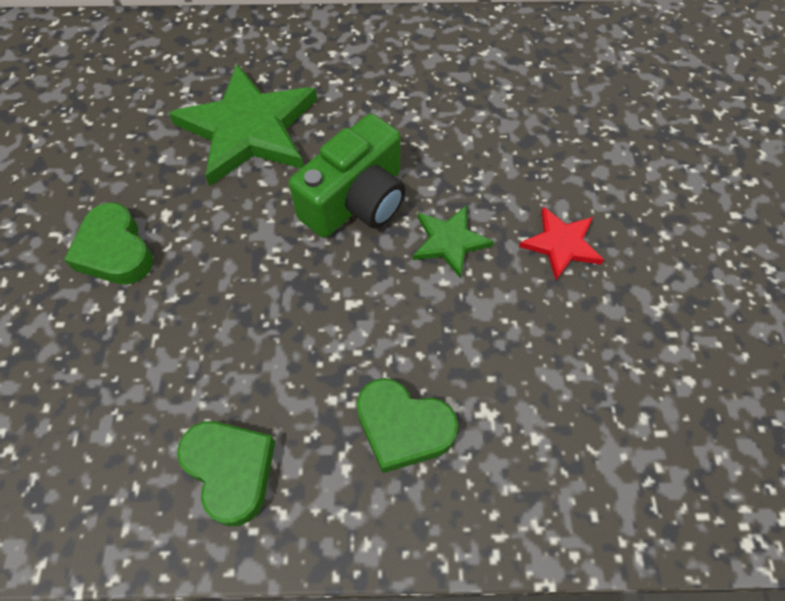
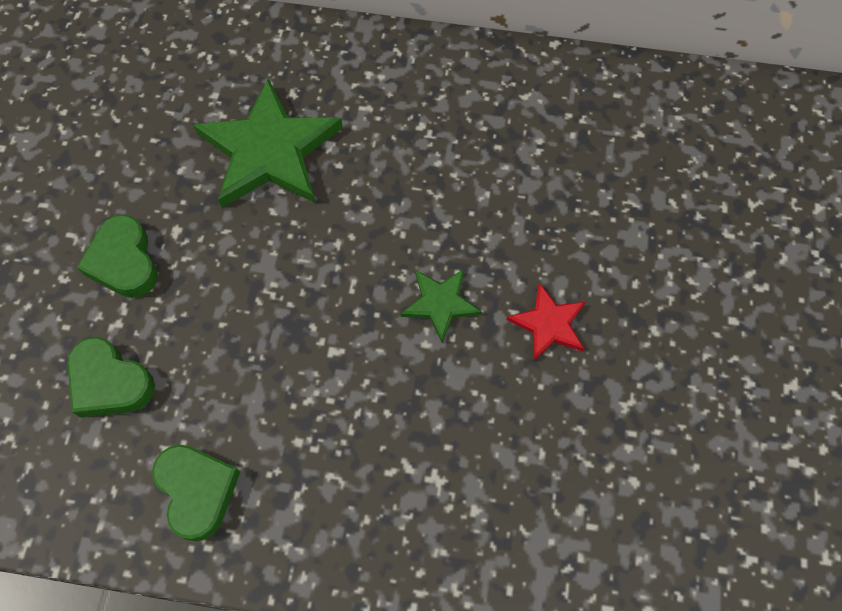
camera: 10 degrees right, 5 degrees up
green camera [289,113,405,238] -> none
green heart [357,378,458,473] -> green heart moved to [67,337,155,418]

